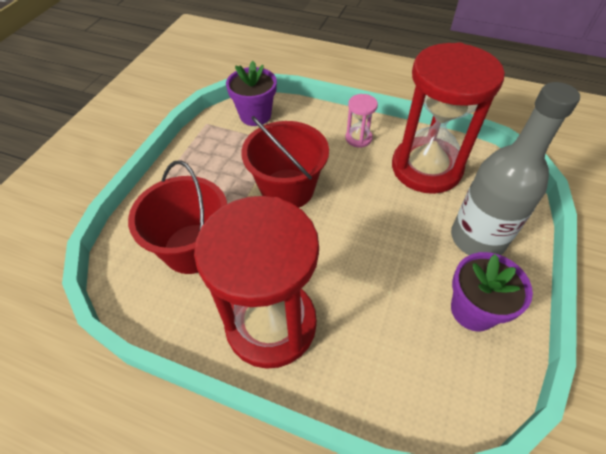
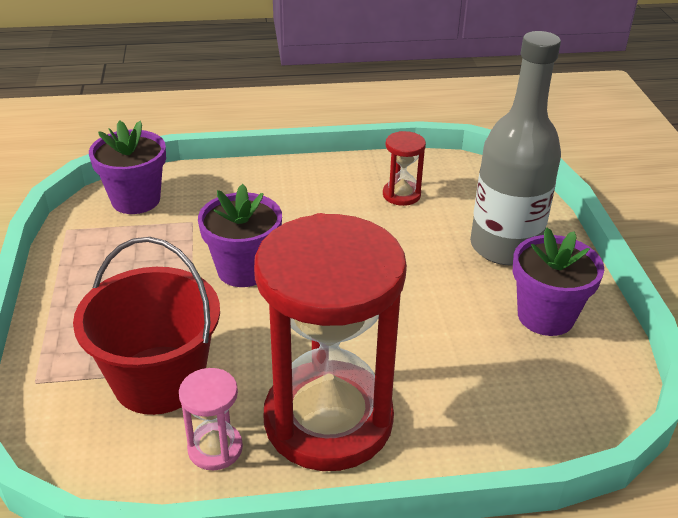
camera: 30 degrees left, 15 degrees down
red bucket [241,116,329,208] -> purple flower pot [198,184,282,287]
pink hourglass [345,94,378,148] -> pink hourglass moved to [179,368,243,470]
red hourglass [392,43,505,194] -> red hourglass [383,131,426,206], size x0.41

